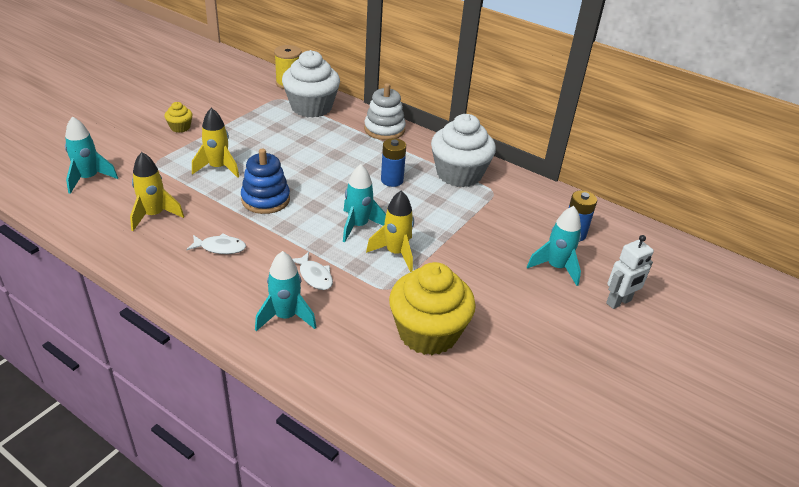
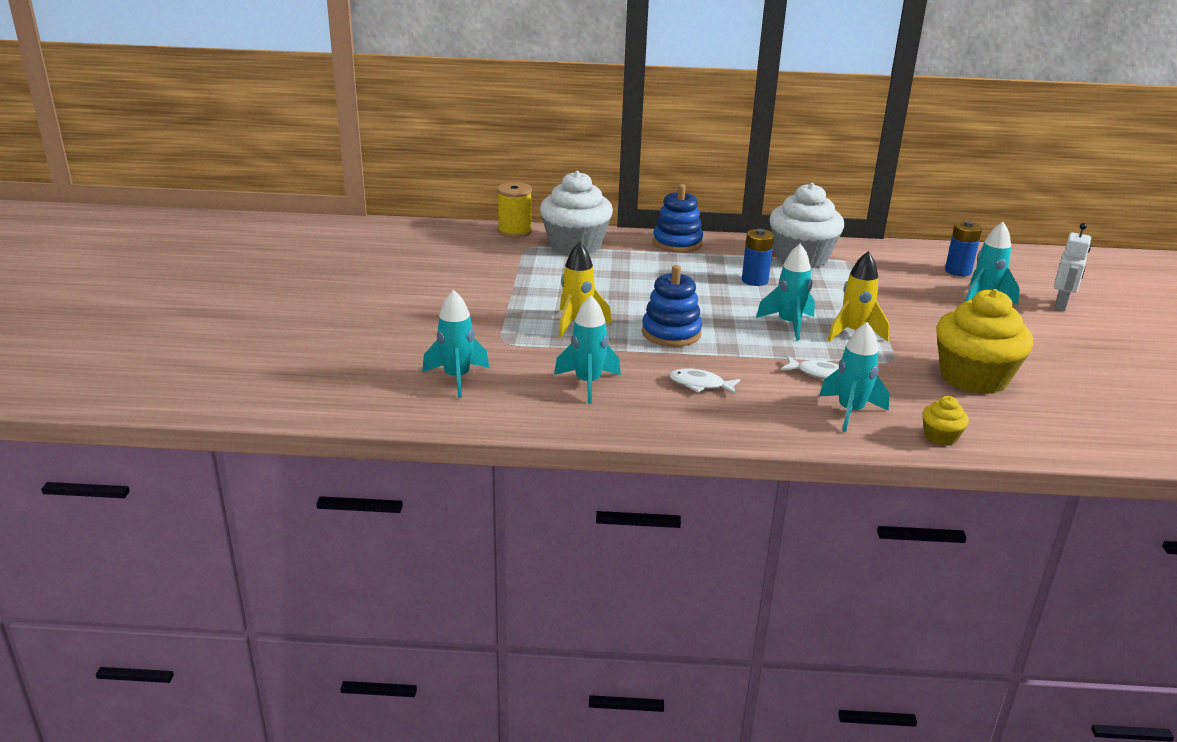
camera: 30 degrees left, 10 degrees down
yellow rocket [130,152,184,231] -> turquoise rocket [554,295,621,404]
yellow cupcake [165,102,192,133] -> yellow cupcake moved to [922,396,969,446]
white fish [186,233,246,254] -> white fish turned 135 degrees counterclockwise [669,368,741,395]
white stacking toy [364,83,406,140] -> blue stacking toy [653,184,703,253]

